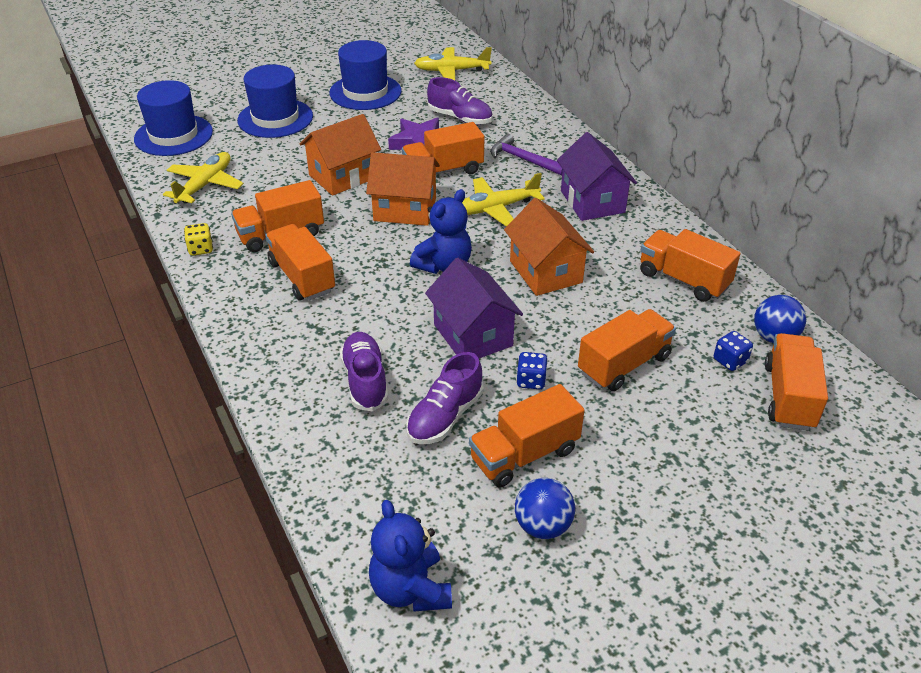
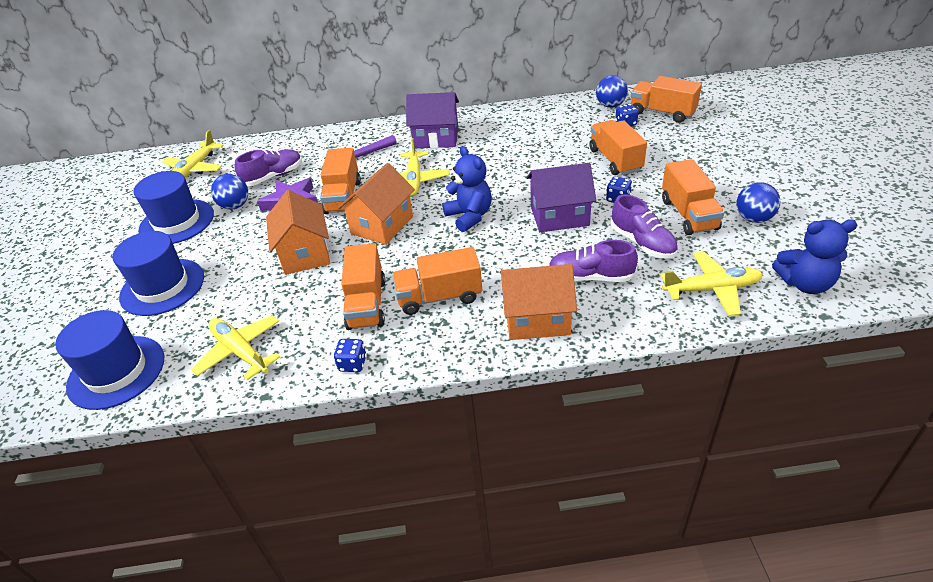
camera: 65 degrees left, 0 degrees up
yellow dice [184,223,213,256] -> blue dice [334,339,367,372]
orange house [504,198,594,296] -> orange house moved to [500,264,577,340]
orange truck [640,229,741,302] -> none
none -> blue ball [211,174,248,209]
none -> yellow plane [661,251,763,316]

